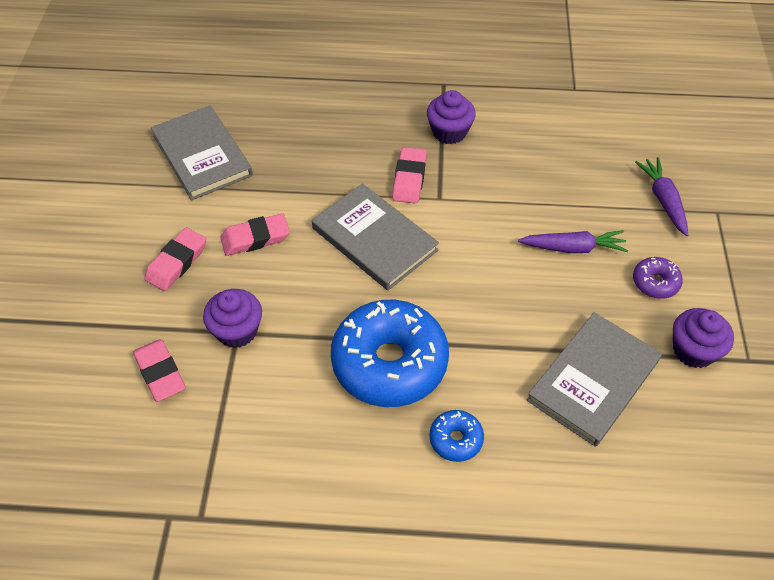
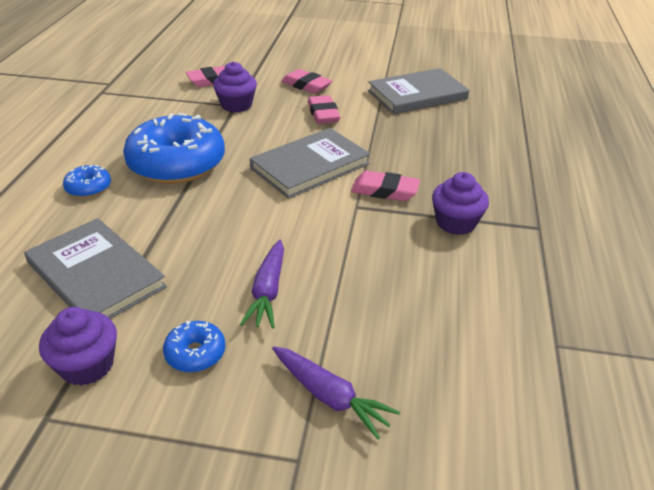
camera: 95 degrees right, 15 degrees down
purple donut [633,257,683,299] -> blue donut [163,320,225,372]
purple carrot [635,157,688,236] -> purple carrot turned 45 degrees clockwise [272,346,400,439]

